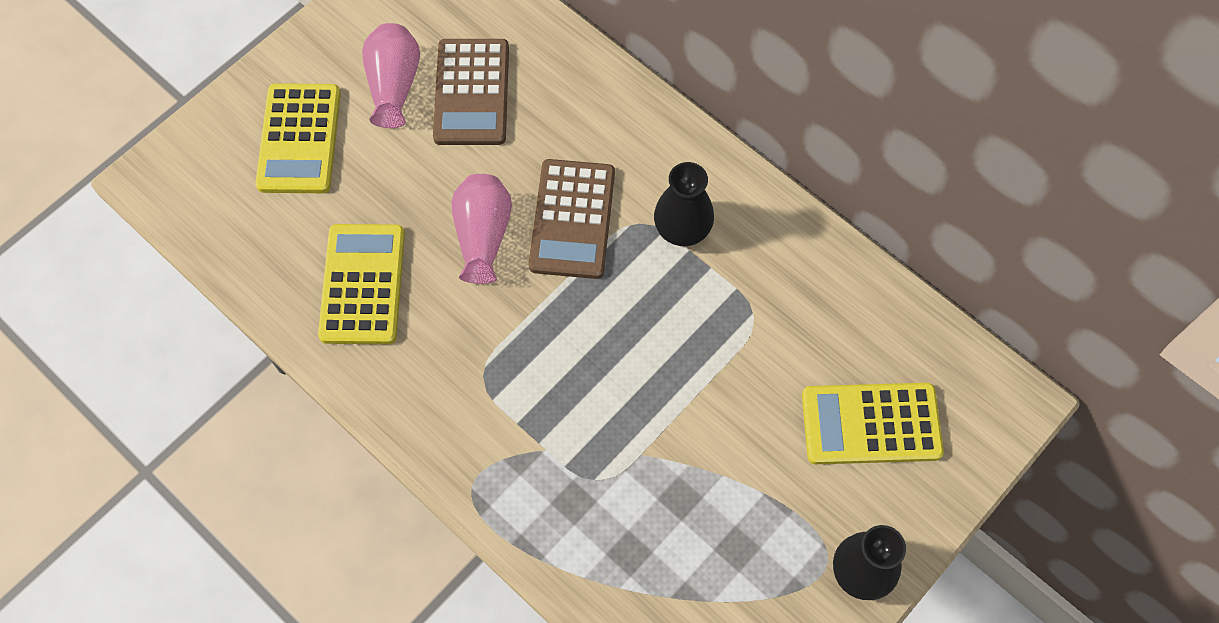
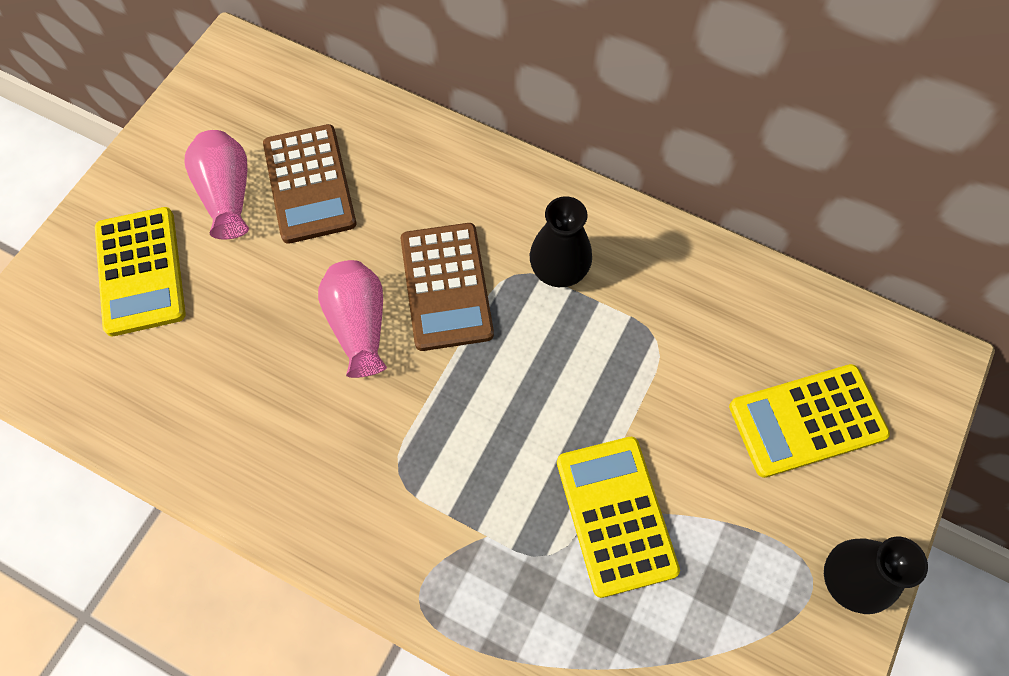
camera: 15 degrees left, 0 degrees up
yellow calculator [318,224,405,344] -> yellow calculator moved to [557,437,680,598]

